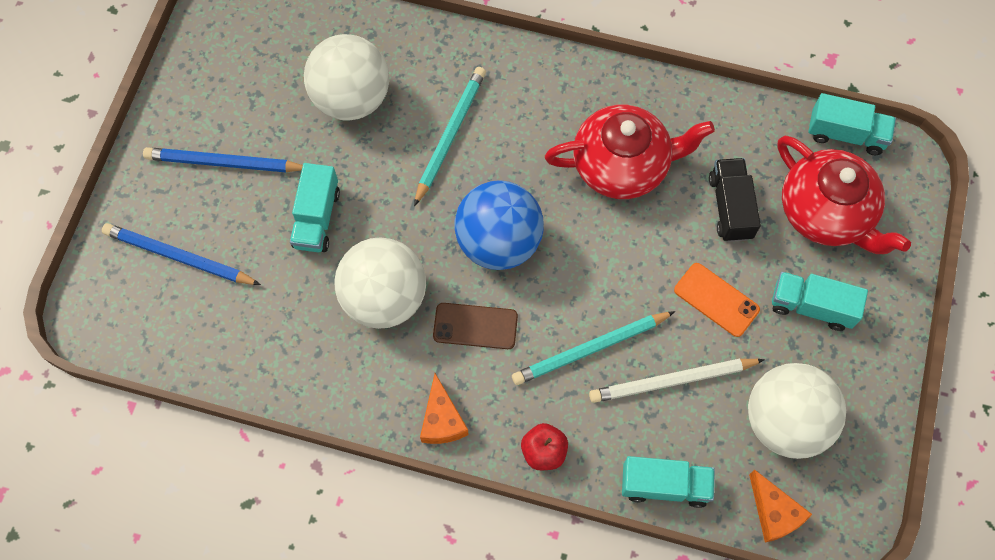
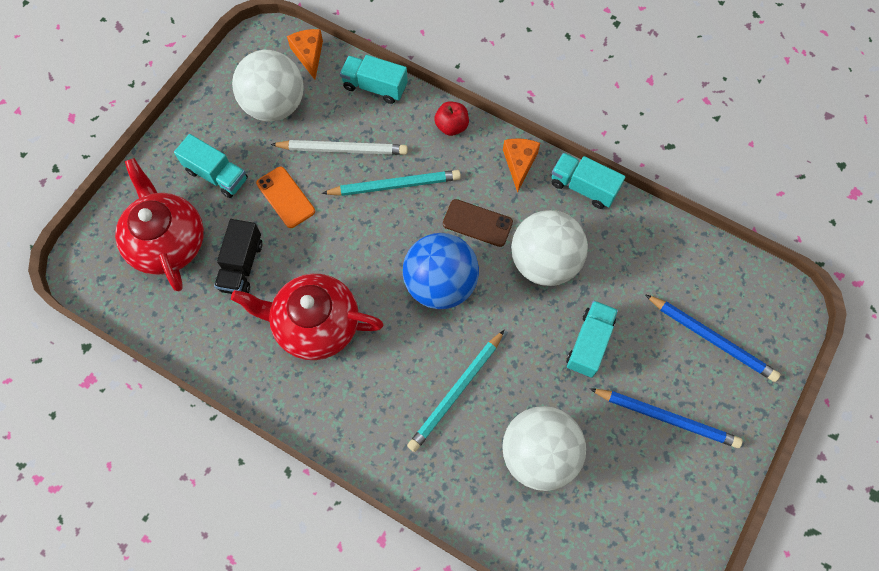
camera: 165 degrees left, 0 degrees up
turquoise truck [808,93,896,155] -> turquoise truck moved to [552,153,625,209]

